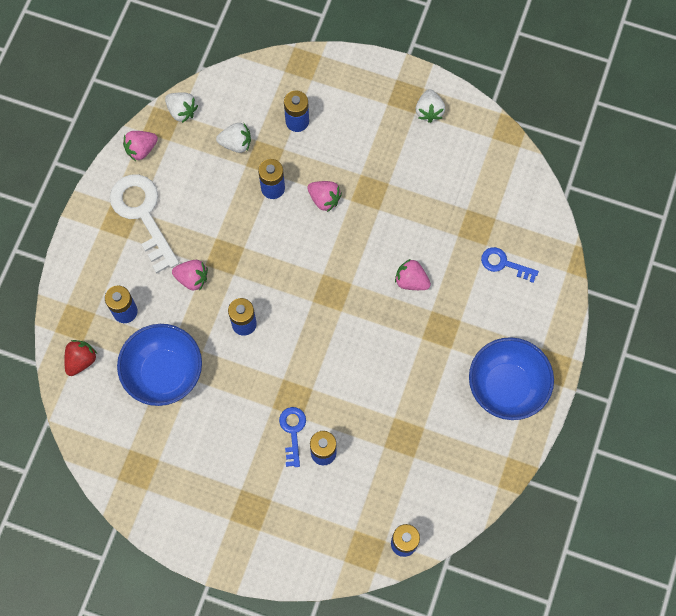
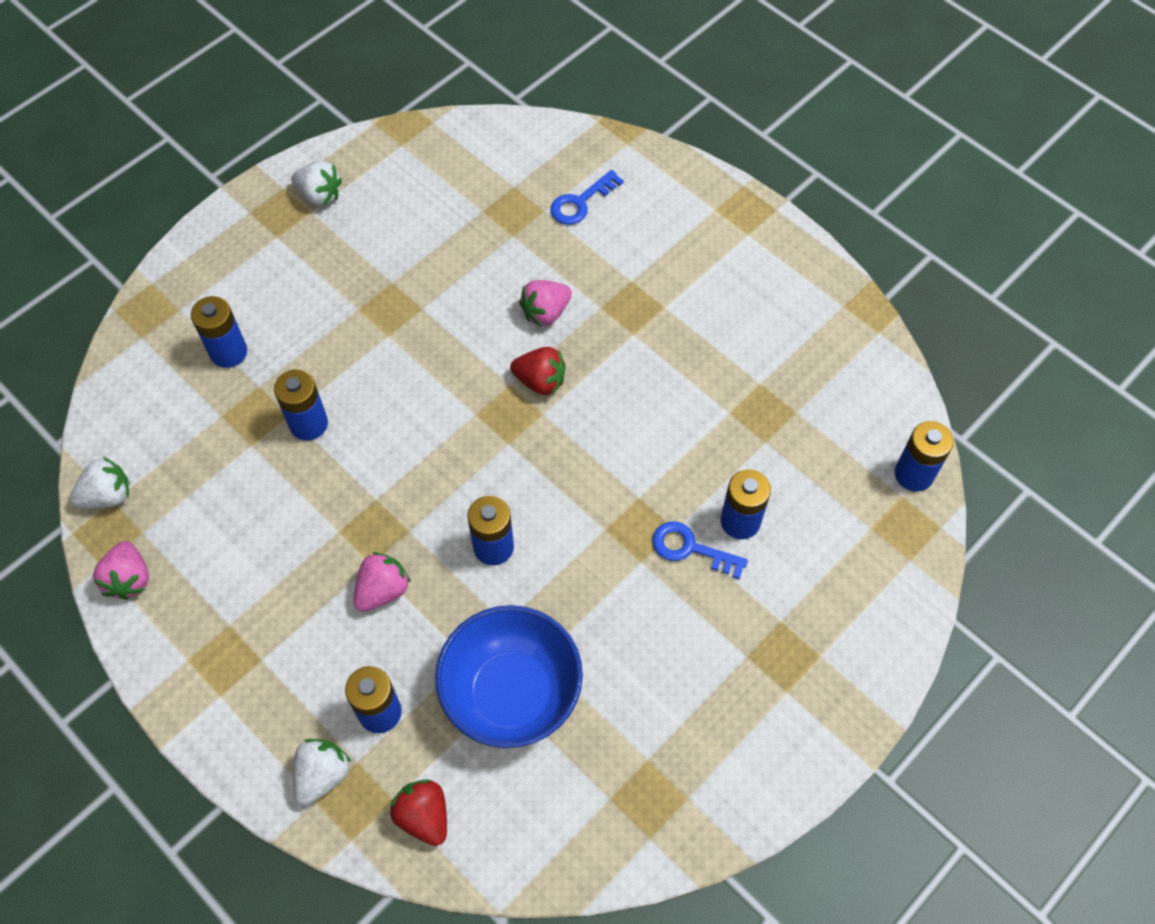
camera: 65 degrees left, 10 degrees down
white key [110,175,179,274] -> none
white strawberry [216,123,251,153] -> white strawberry moved to [293,739,351,805]
pink strawberry [307,181,342,212] -> none
blue bowl [469,337,554,420] -> none
none -> red strawberry [510,347,566,395]

